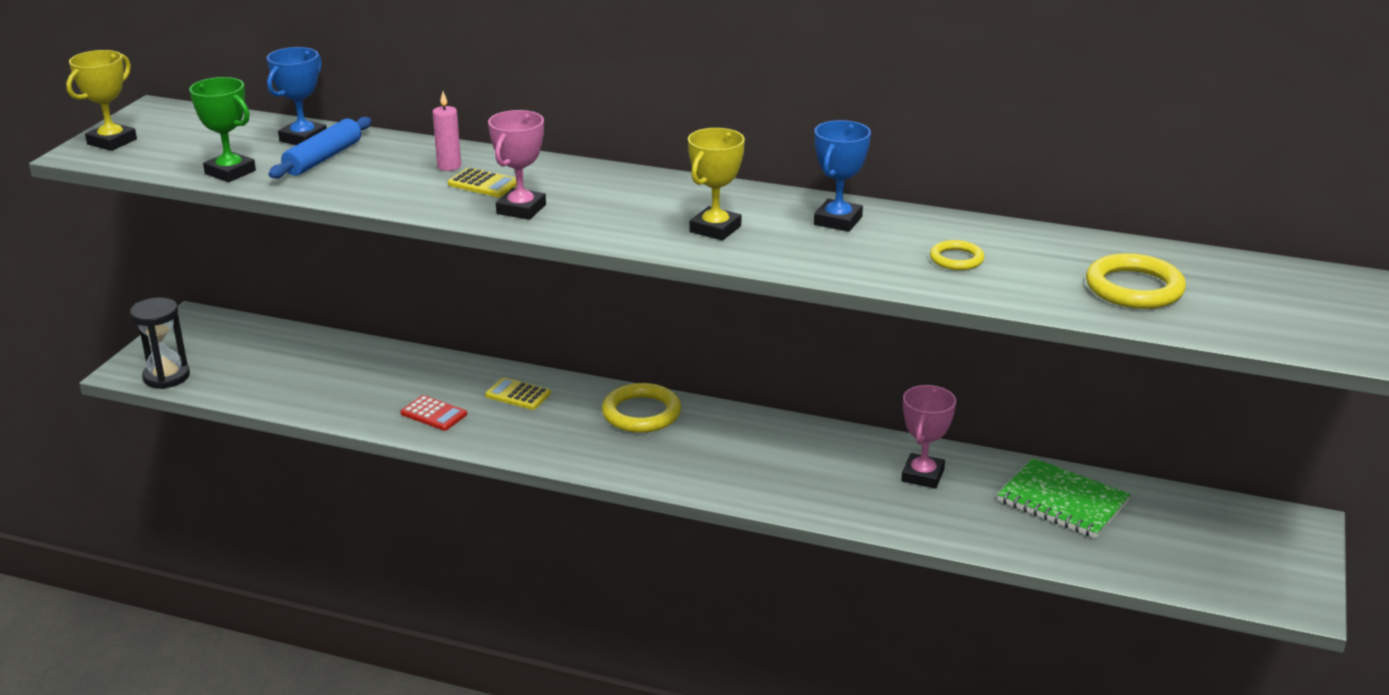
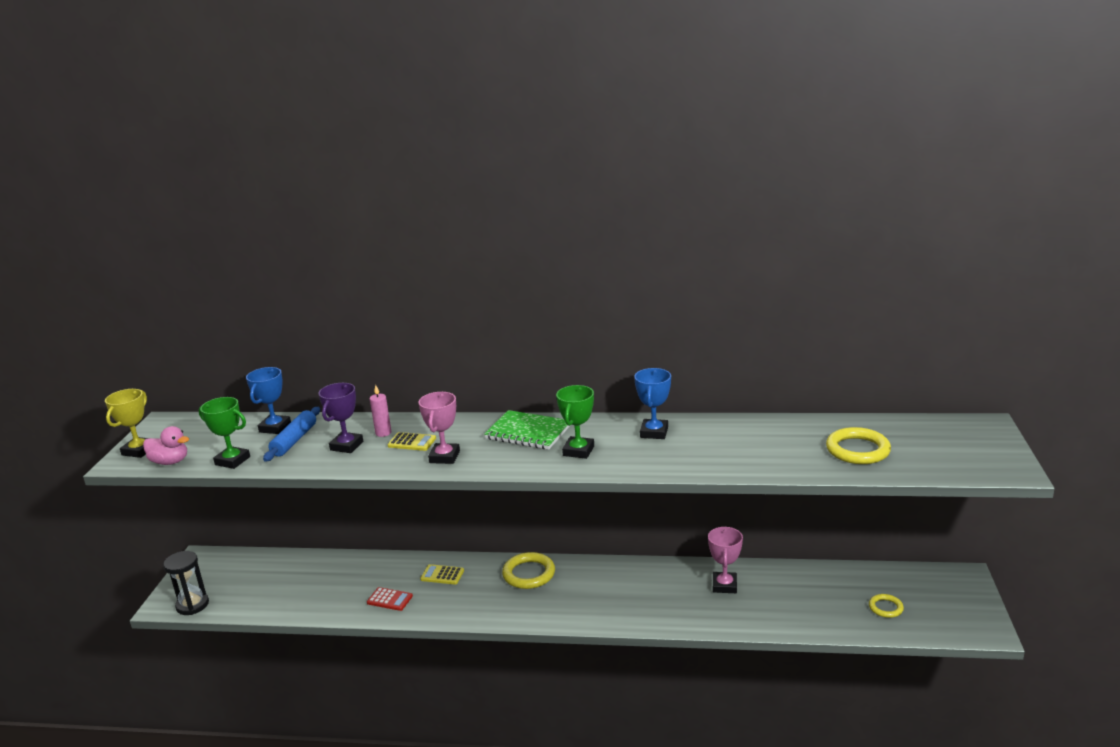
camera: 10 degrees left, 5 degrees down
yellow trophy [688,128,745,241] -> green trophy [556,385,594,459]
yellow ring [930,240,985,270] -> yellow ring moved to [869,594,904,618]
green notebook [997,458,1131,538] -> green notebook moved to [484,410,571,450]
none -> pink duck [143,426,189,465]
none -> purple trophy [319,383,363,453]

